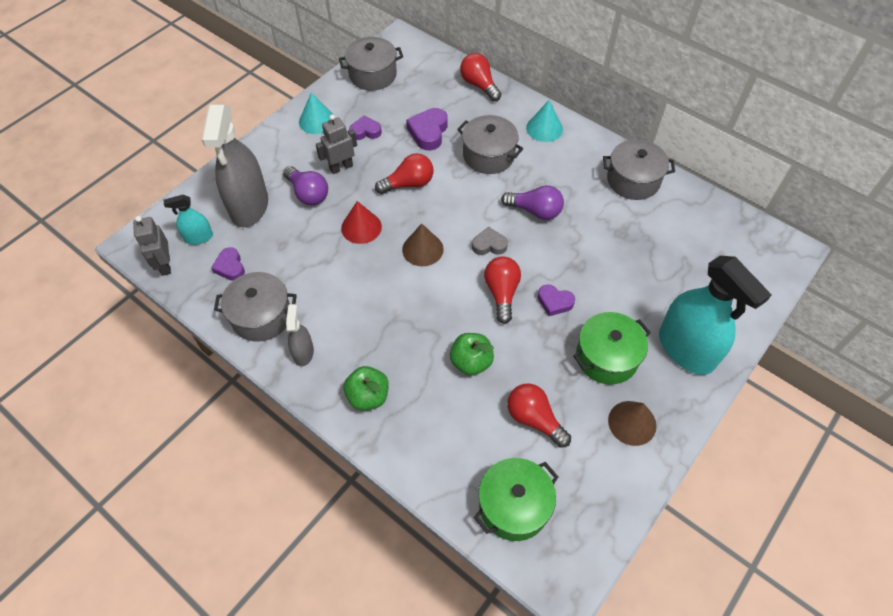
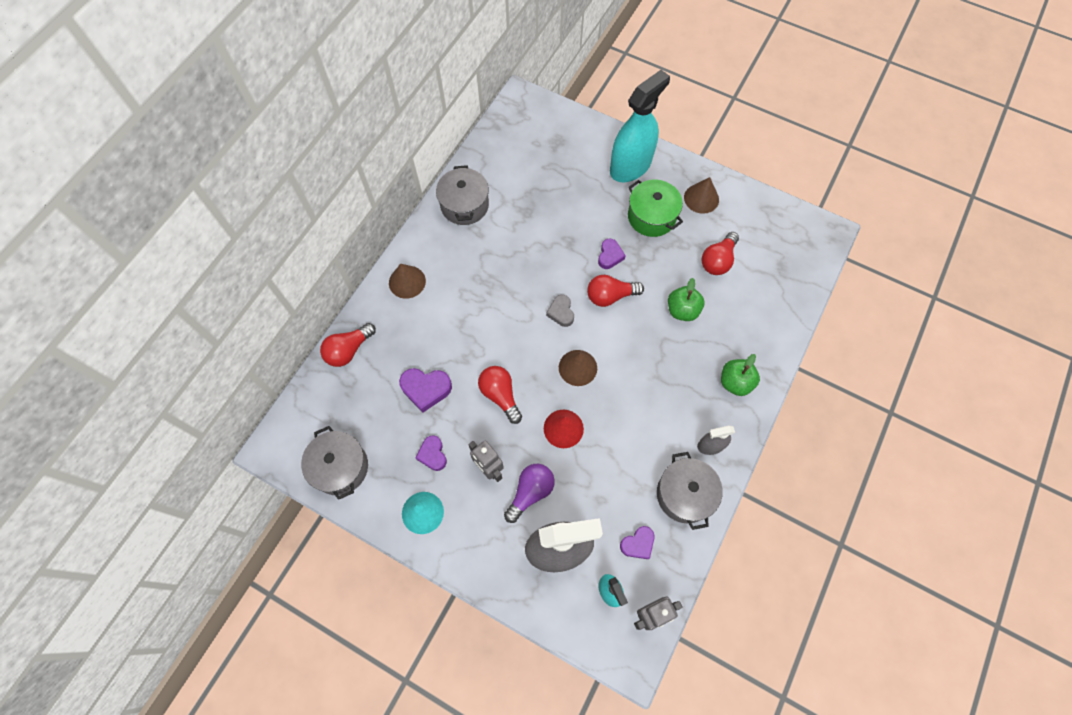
camera: 100 degrees left, 10 degrees up
grey pot [457,115,523,174] -> none
green pot [474,458,558,541] -> none
purple light bulb [501,185,564,220] -> none
turquoise cone [526,100,563,142] -> brown cone [389,264,426,299]

